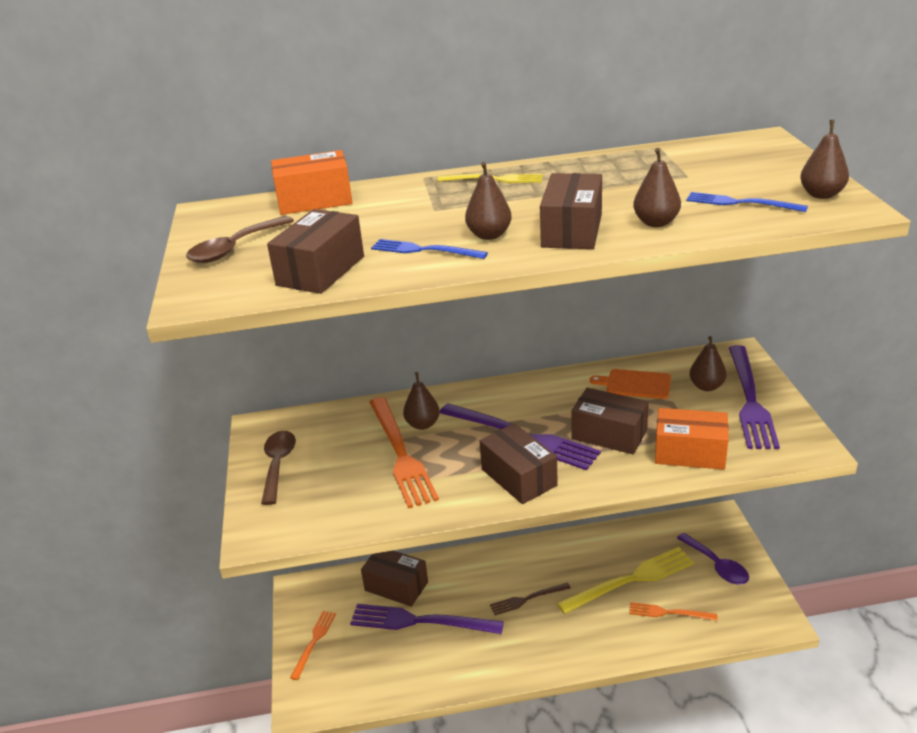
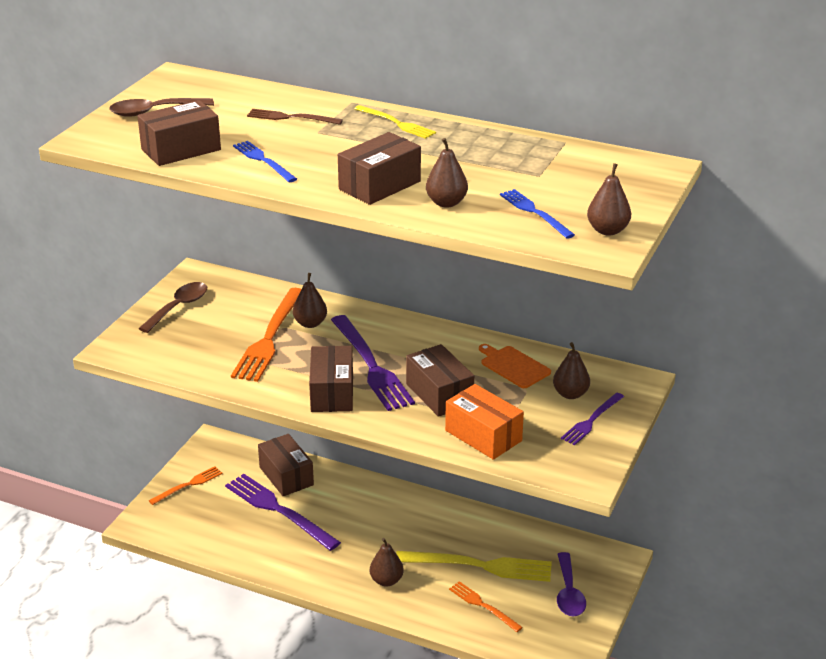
camera: 30 degrees right, 0 degrees up
orange box [271,150,352,215] -> none
brown pear [465,162,512,240] -> brown pear moved to [370,538,404,587]
brown fork [490,583,571,615] -> brown fork moved to [247,109,343,125]
purple fork [729,345,780,449] -> purple fork [561,393,624,445], size x0.55

